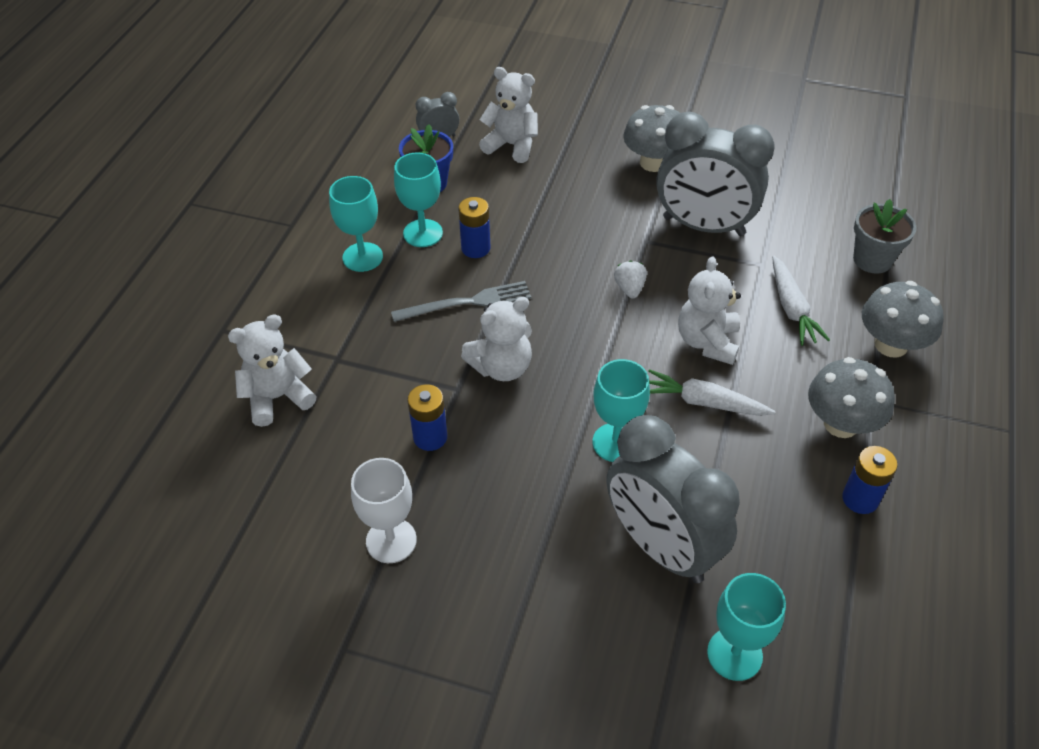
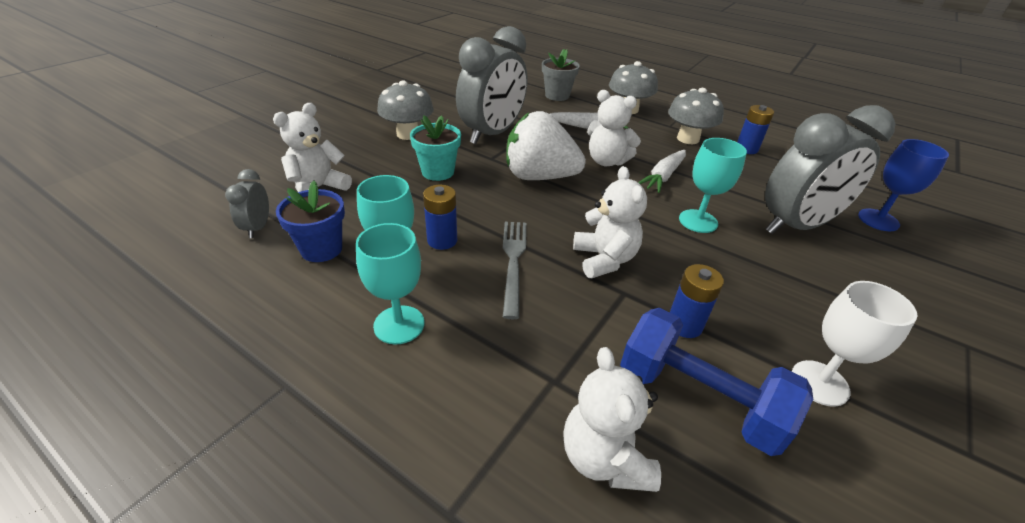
camera: 75 degrees left, 10 degrees down
white strawberry [614,260,647,298] -> white strawberry [506,111,586,180], size x2.49
turquoise goblet [707,573,786,681] -> blue goblet [858,139,949,231]
none -> turquoise flower pot [410,115,461,181]
none -> blue dumbbell [620,308,813,456]

